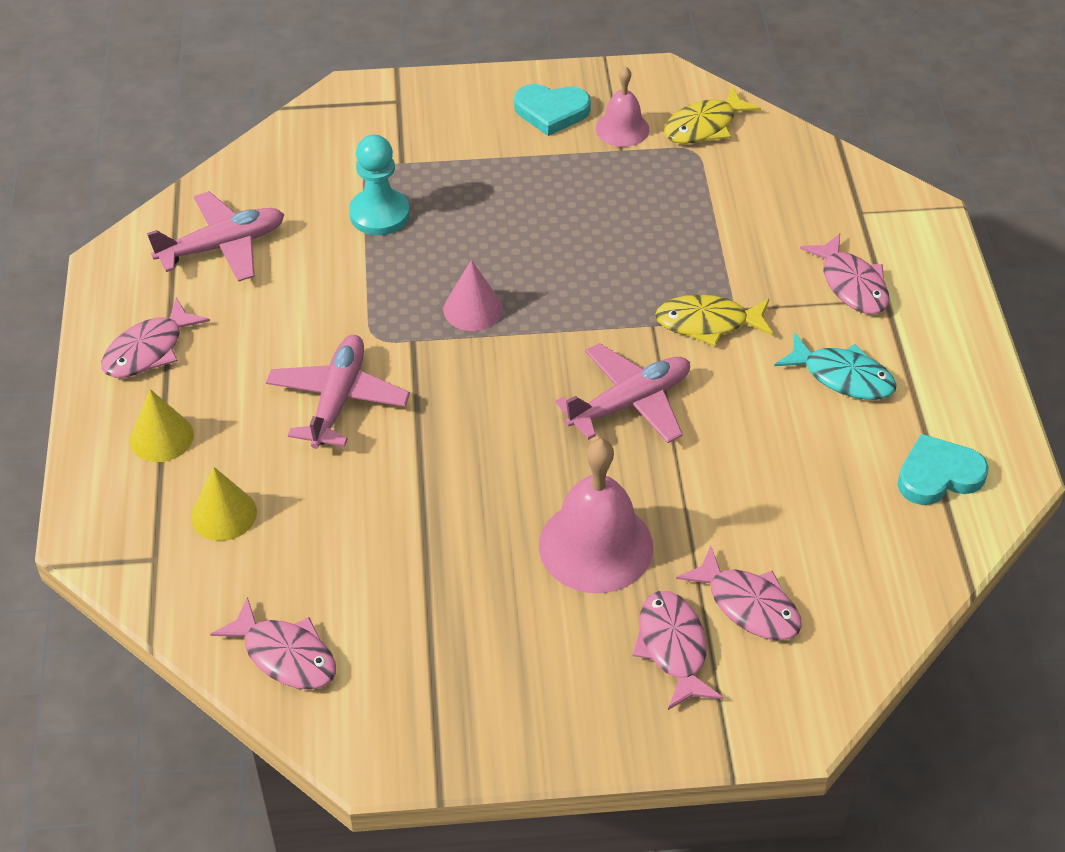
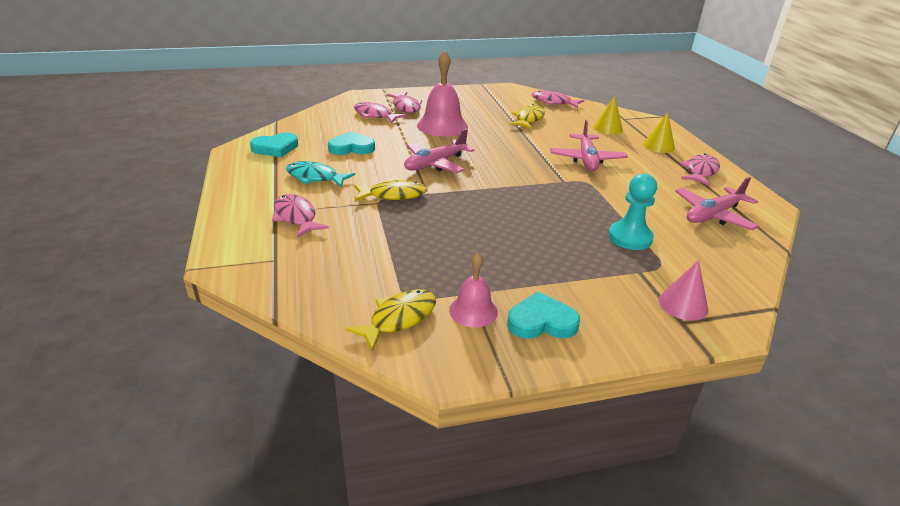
camera: 170 degrees right, 15 degrees down
pink cone [443,260,503,331] -> pink cone moved to [659,260,708,321]
none -> turquoise heart [328,131,375,155]
none -> yellow fish [509,104,545,129]

